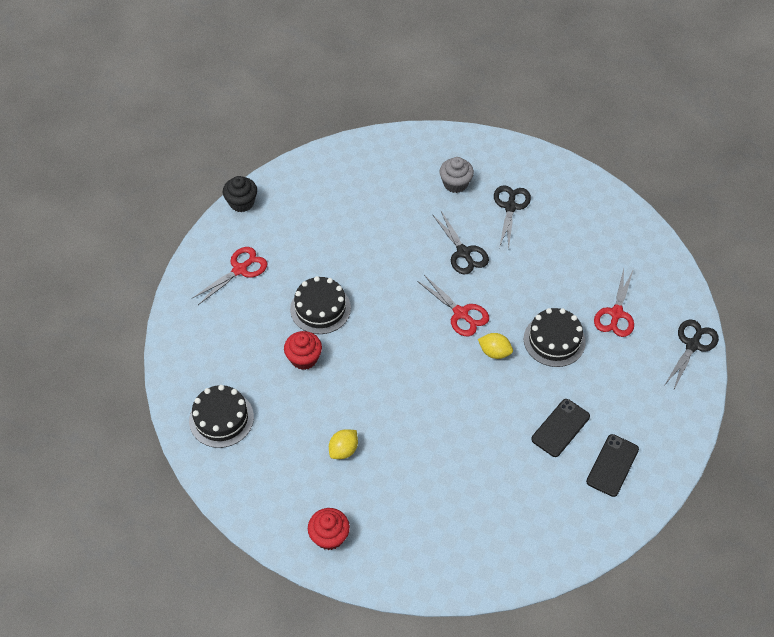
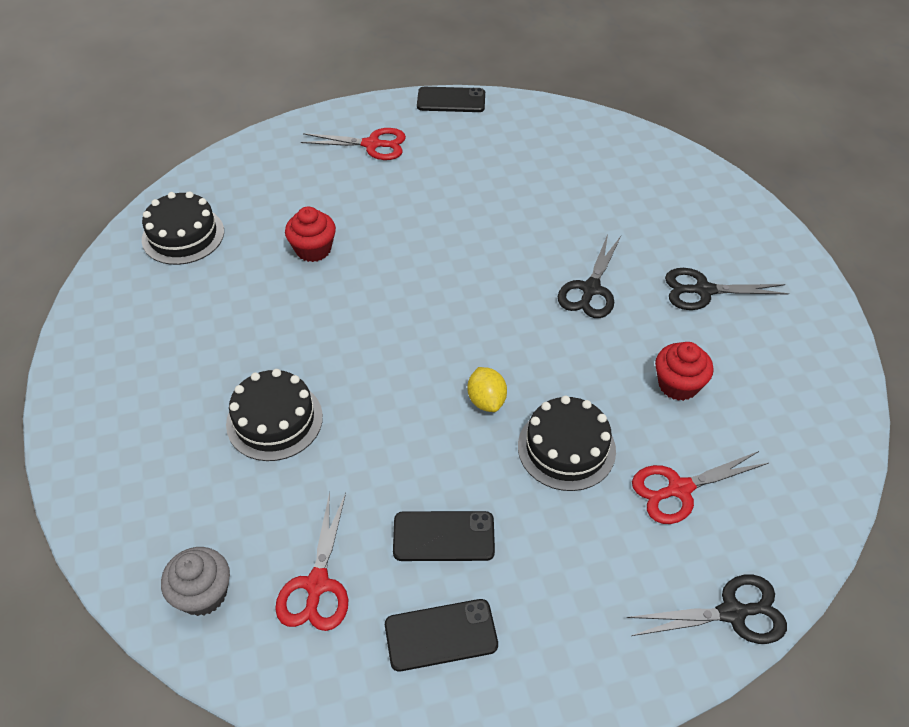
camera: 50 degrees right, 5 degrees down
black cupcake [223,176,257,212] -> black phone [417,87,485,112]
black cake [290,276,351,334] -> black cake moved to [226,369,323,461]
red cupcake [308,508,350,550] -> red cupcake moved to [655,342,714,401]
yellow lemon [329,429,358,459] -> none
red scissors [417,275,489,336] -> red scissors moved to [275,492,348,631]
grey cupcake [440,157,474,193] -> grey cupcake moved to [161,547,230,616]
black scissors [494,185,531,249] -> black scissors turned 150 degrees counterclockwise [665,268,789,310]

